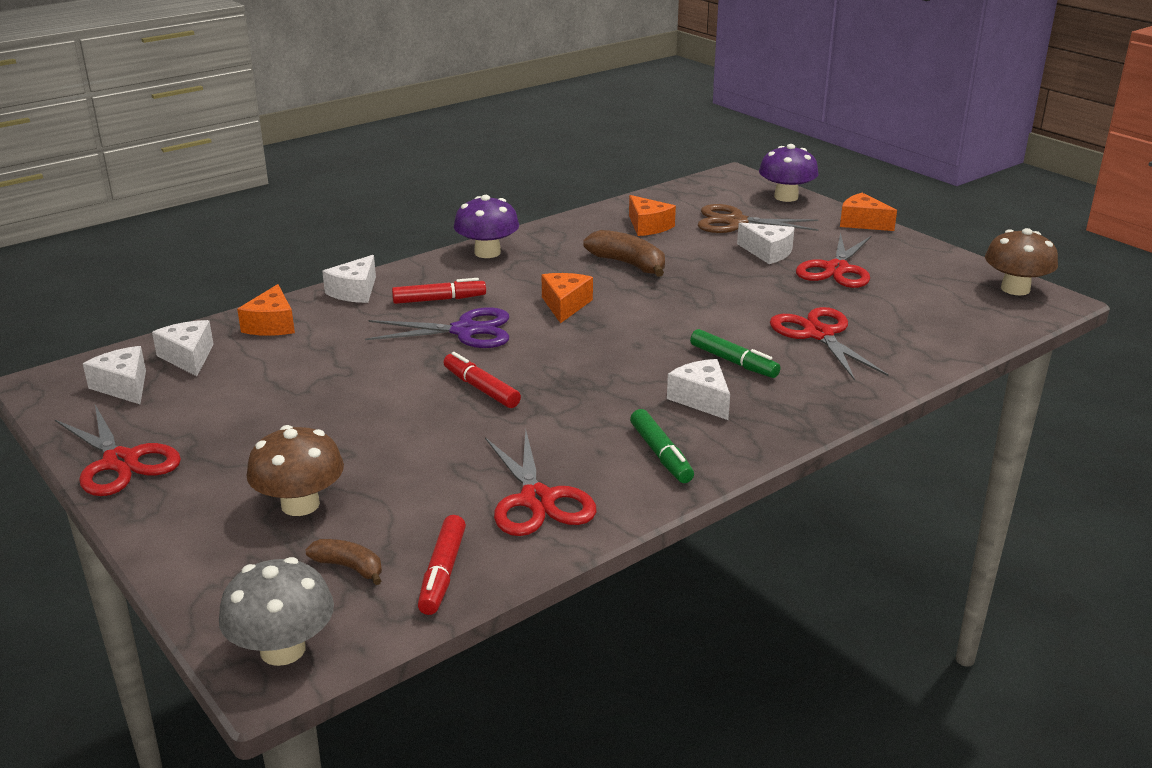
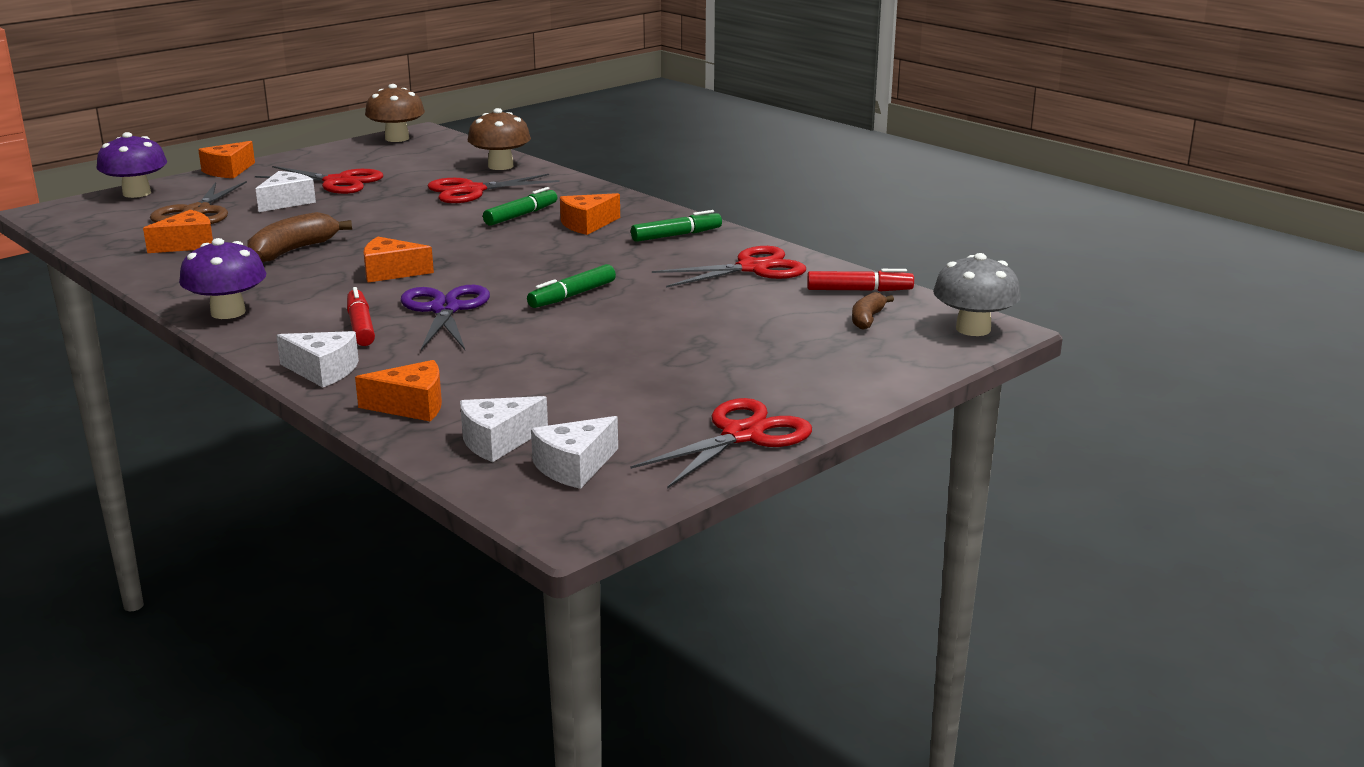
camera: 95 degrees left, 5 degrees down
brown mushroom [247,425,344,516] -> brown mushroom moved to [468,108,531,170]
red marker [443,352,521,408] -> green marker [527,264,616,308]
white cheese [667,359,730,420] -> orange cheese [560,193,620,235]

